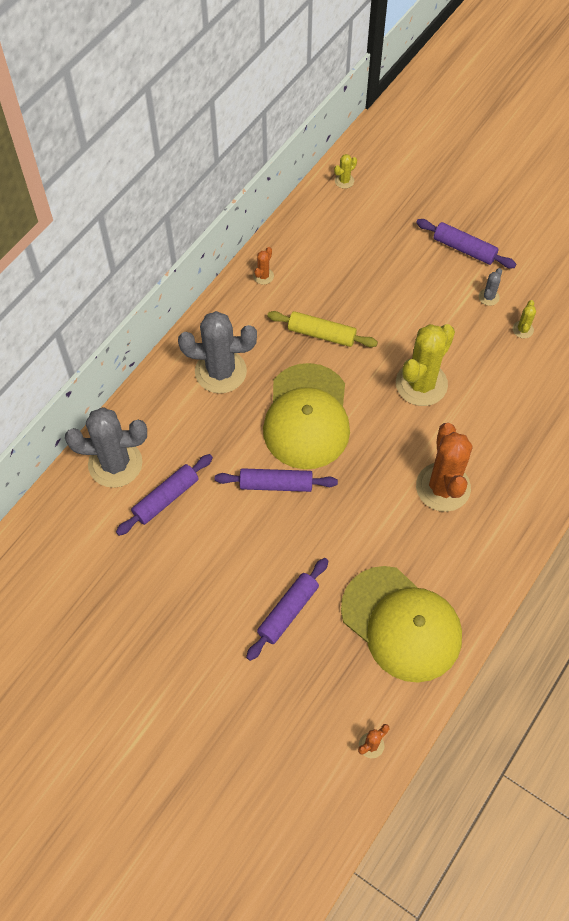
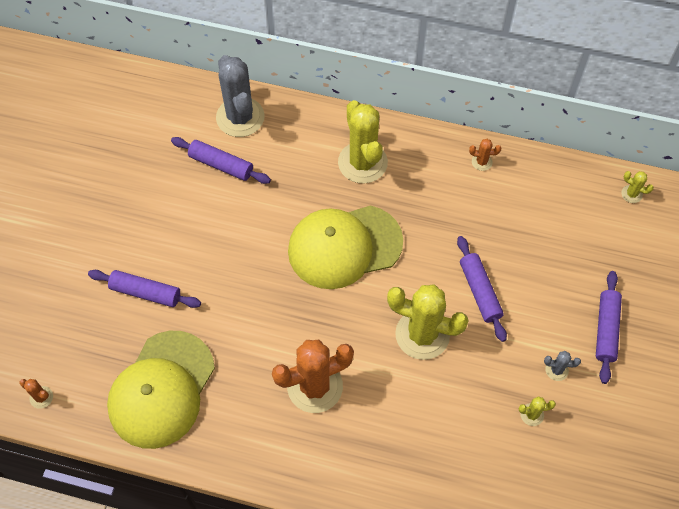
camera: 70 degrees right, 0 degrees up
grey cactus [178,311,257,393] -> yellow cactus [338,100,388,184]
purple rolling pin [215,468,338,492] -> purple rolling pin moved to [457,236,507,342]
yellow rolling pin [267,311,378,347] -> none

